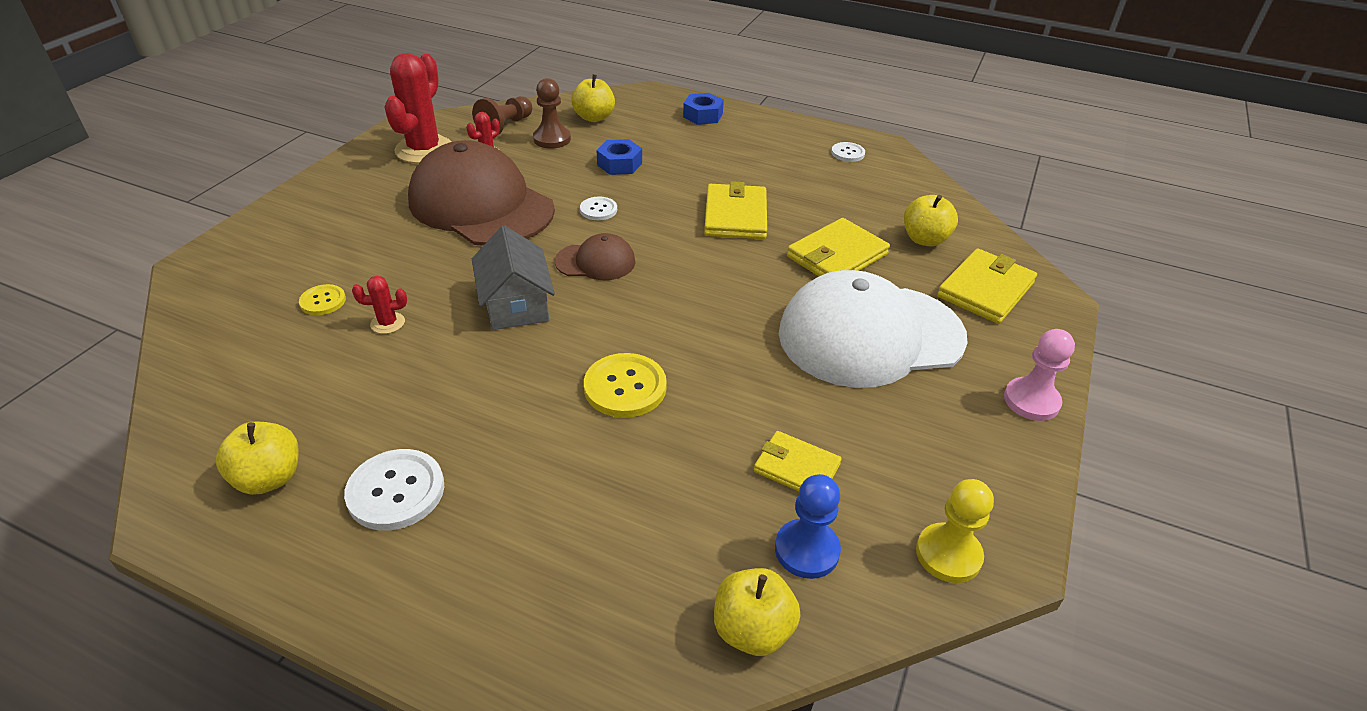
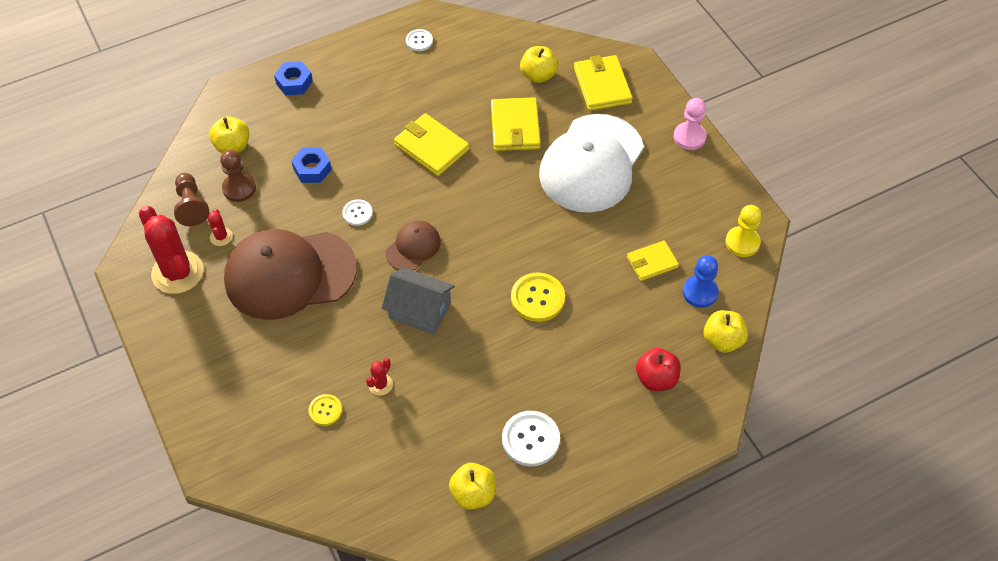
camera: 50 degrees left, 15 degrees up
none -> red apple [636,348,681,391]

